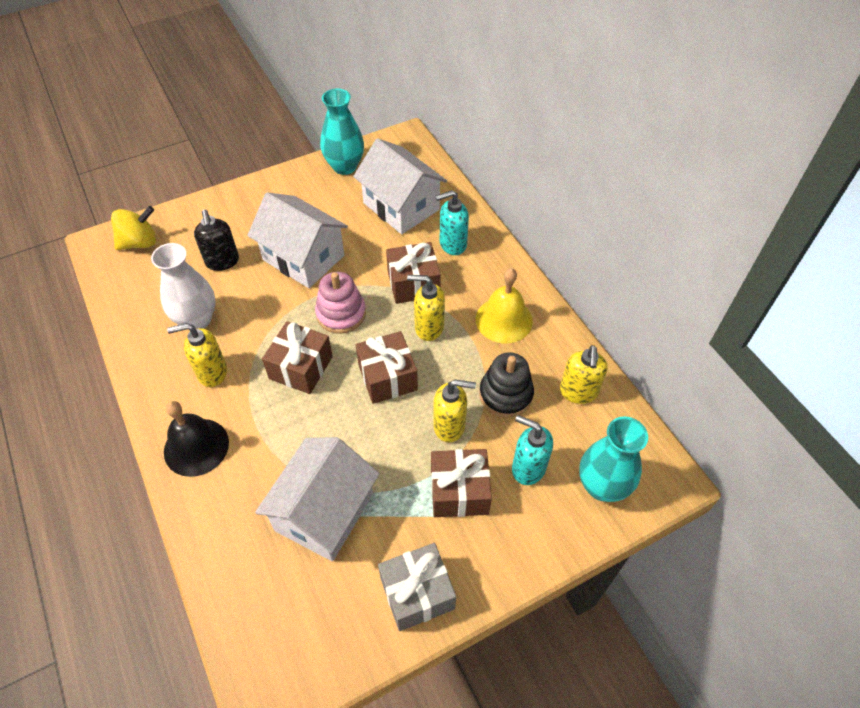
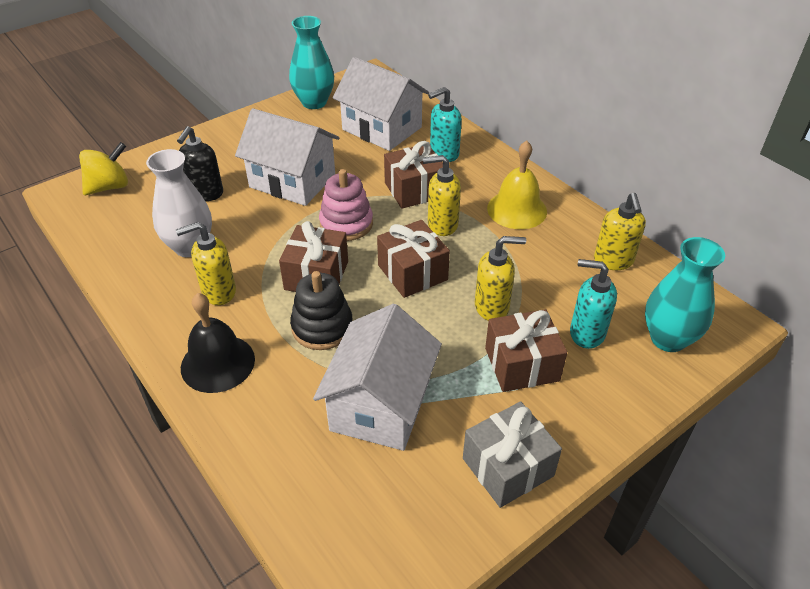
camera: 10 degrees left, 10 degrees down
black soap dispenser [194,210,239,271] -> black soap dispenser turned 45 degrees clockwise [177,126,223,201]
black stacking toy [479,352,534,418] -> black stacking toy moved to [290,271,353,350]

